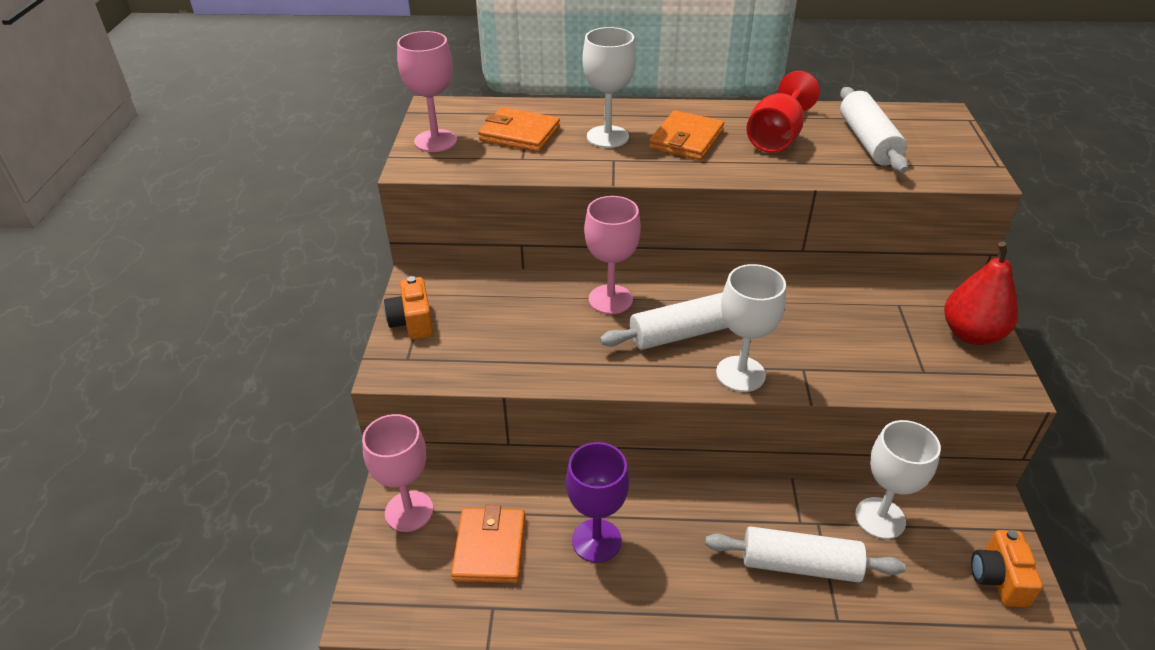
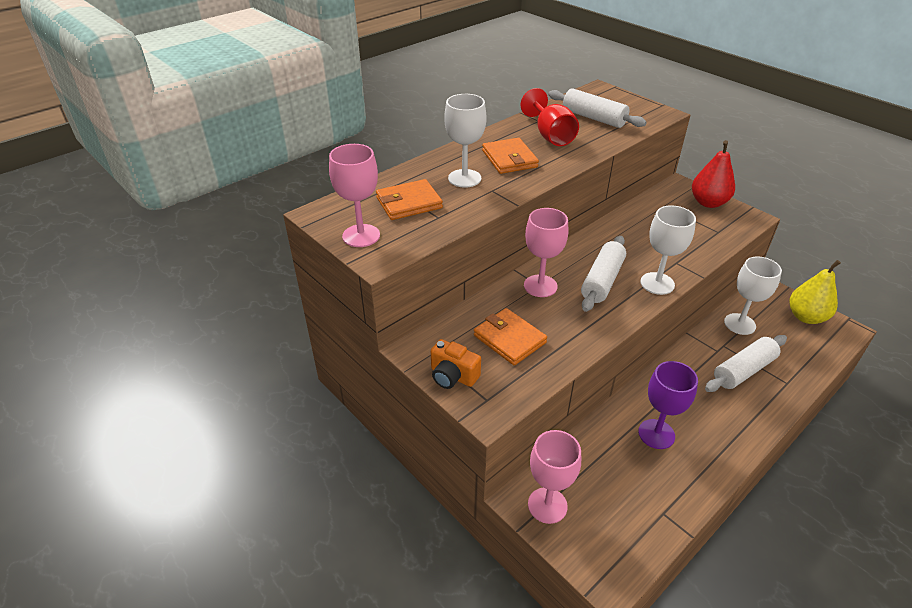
camera: 45 degrees left, 0 degrees up
orange wallet [451,505,525,583] -> orange wallet moved to [474,308,547,365]
orange camera [971,530,1043,608] -> yellow pear [789,260,841,324]

